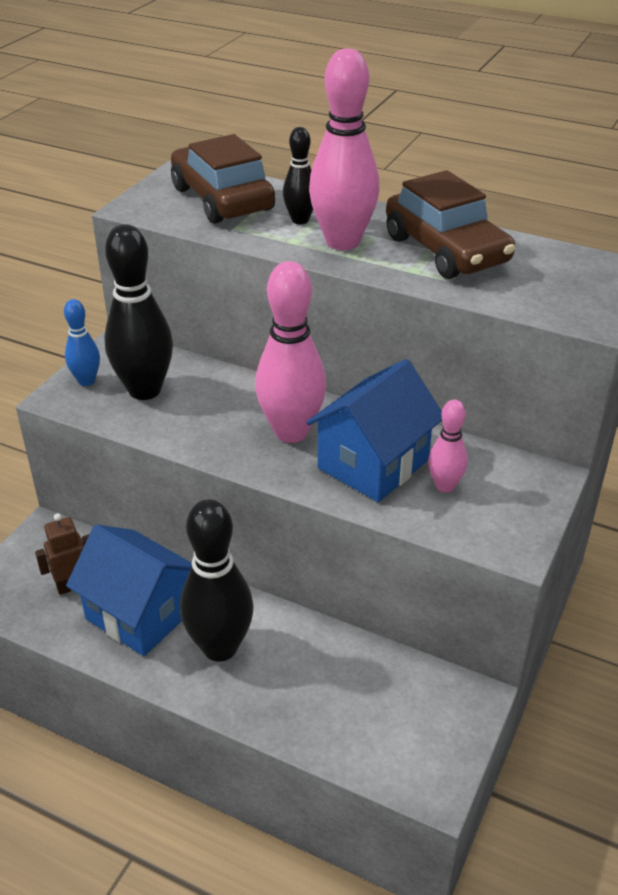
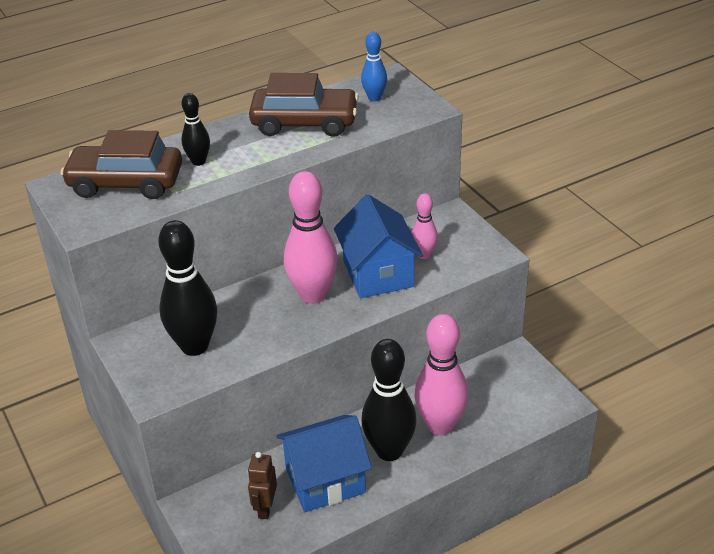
camera: 55 degrees left, 0 degrees up
blue bowling pin [64,299,100,386] -> blue bowling pin moved to [361,32,387,101]
pink bowling pin [309,48,380,250] -> pink bowling pin moved to [414,314,469,435]

